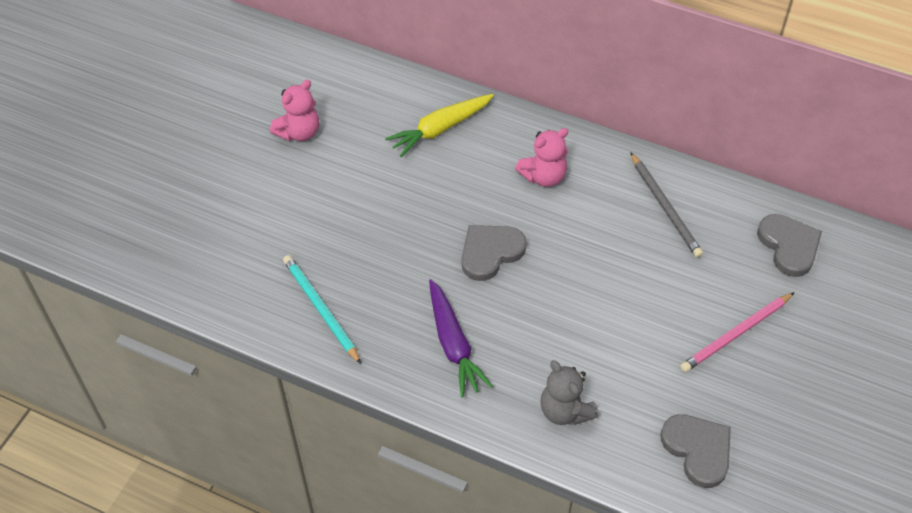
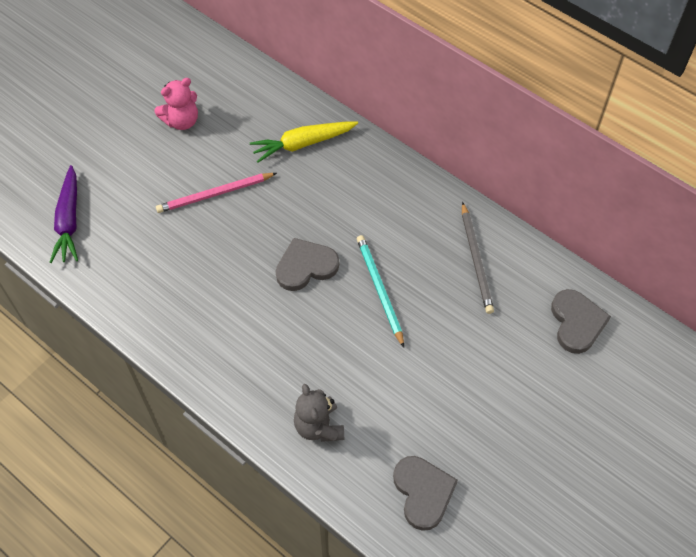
camera: 15 degrees right, 5 degrees up
turquoise pencil [283,255,361,364] -> turquoise pencil moved to [357,235,404,347]
purple carrot [429,279,493,397] -> purple carrot moved to [49,165,78,263]
pink teddy bear [515,128,568,187] -> none
pink pencil [680,292,795,372] -> pink pencil moved to [156,173,277,213]

